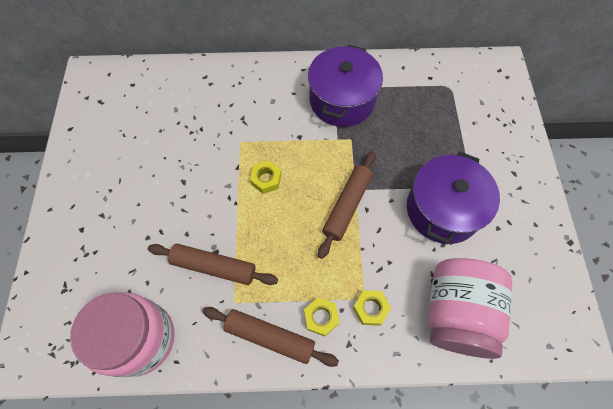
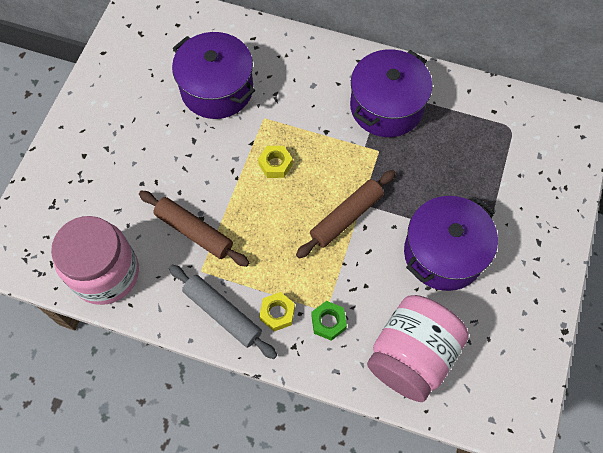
camera: 20 degrees right, 0 degrees up
brown rolling pin [202,307,339,367] -> grey rolling pin [169,265,277,359]
yellow nut [353,290,391,326] -> green nut [311,301,347,341]
none -> purple pot [172,32,255,119]

